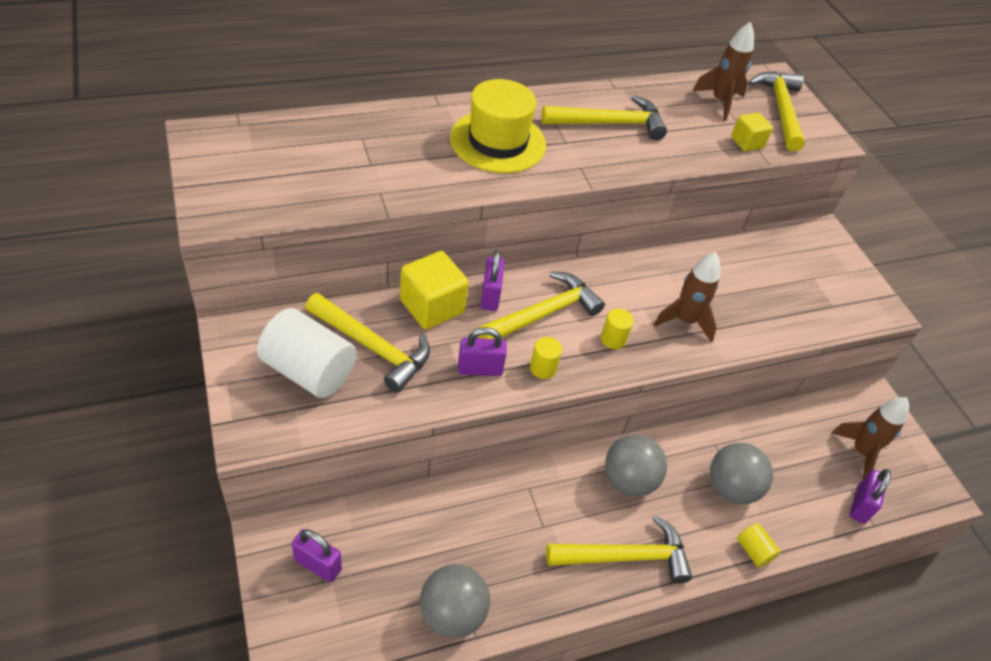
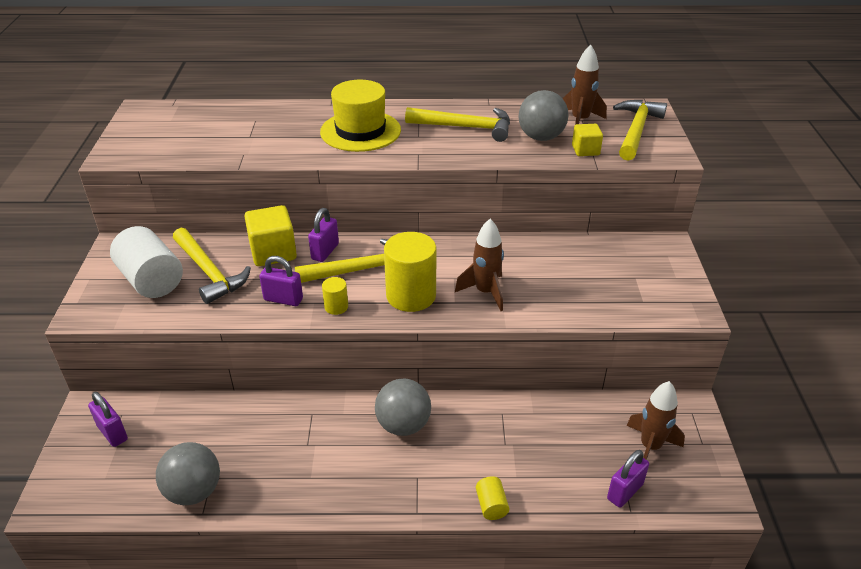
camera: 25 degrees right, 10 degrees down
yellow hammer [546,515,692,584] -> none
yellow cylinder [601,309,634,349] -> yellow cylinder [384,232,437,312], size x2.13
grey ball [710,443,773,504] -> grey ball moved to [519,90,568,141]

